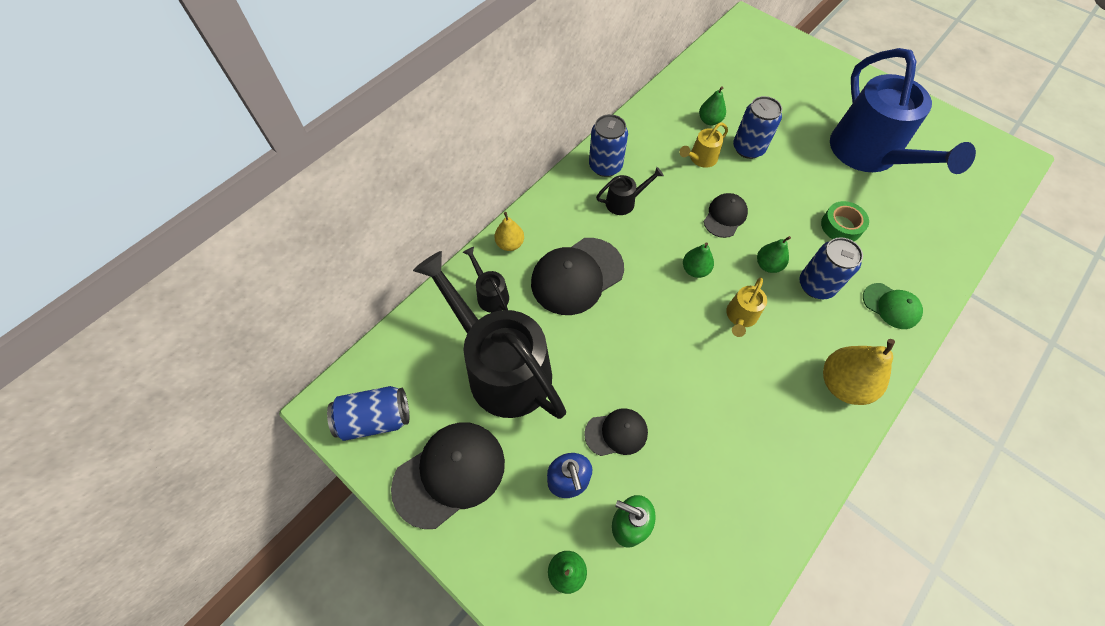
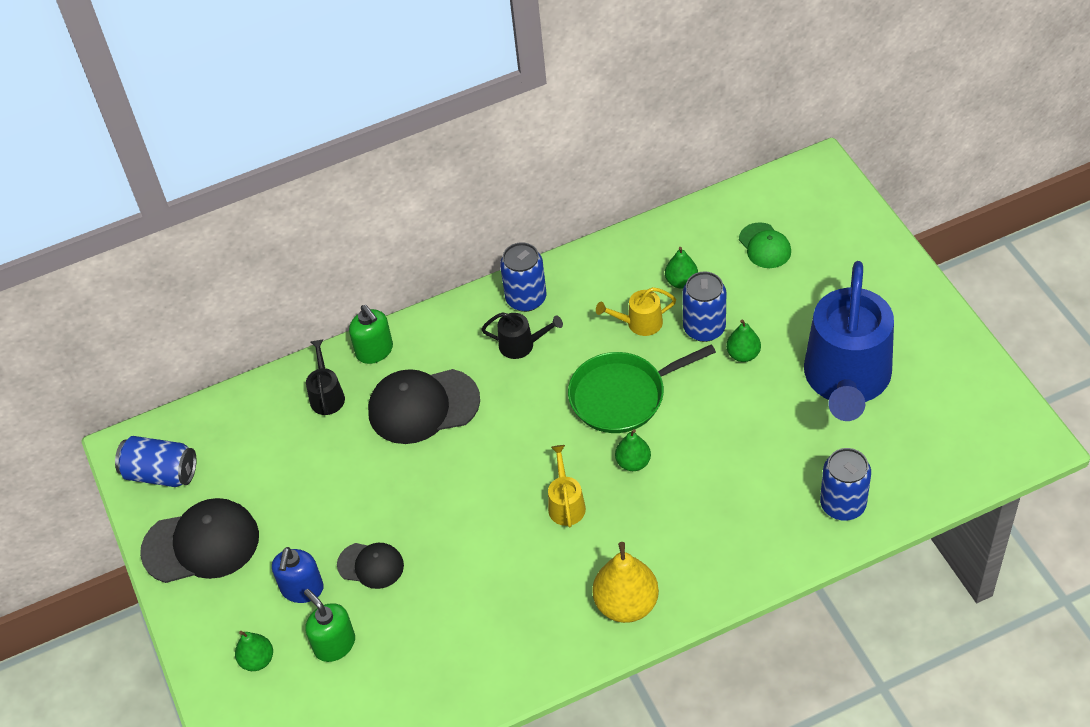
camera: 30 degrees right, 10 degrees down
black watering can [413,251,566,419] -> none
yellow pear [494,212,524,251] -> green soap dispenser [349,305,393,364]
green pear [683,242,714,278] -> green pear moved to [726,319,761,362]
black cap [704,193,748,238] -> green pan [568,344,716,433]
yellow watering can [726,277,767,337] -> yellow watering can turned 120 degrees clockwise [548,445,586,527]
blue can [799,237,863,299] -> blue can moved to [820,448,871,521]
green tape [821,201,869,241] -> none
green cap [863,283,923,329] -> green cap moved to [739,222,791,268]

